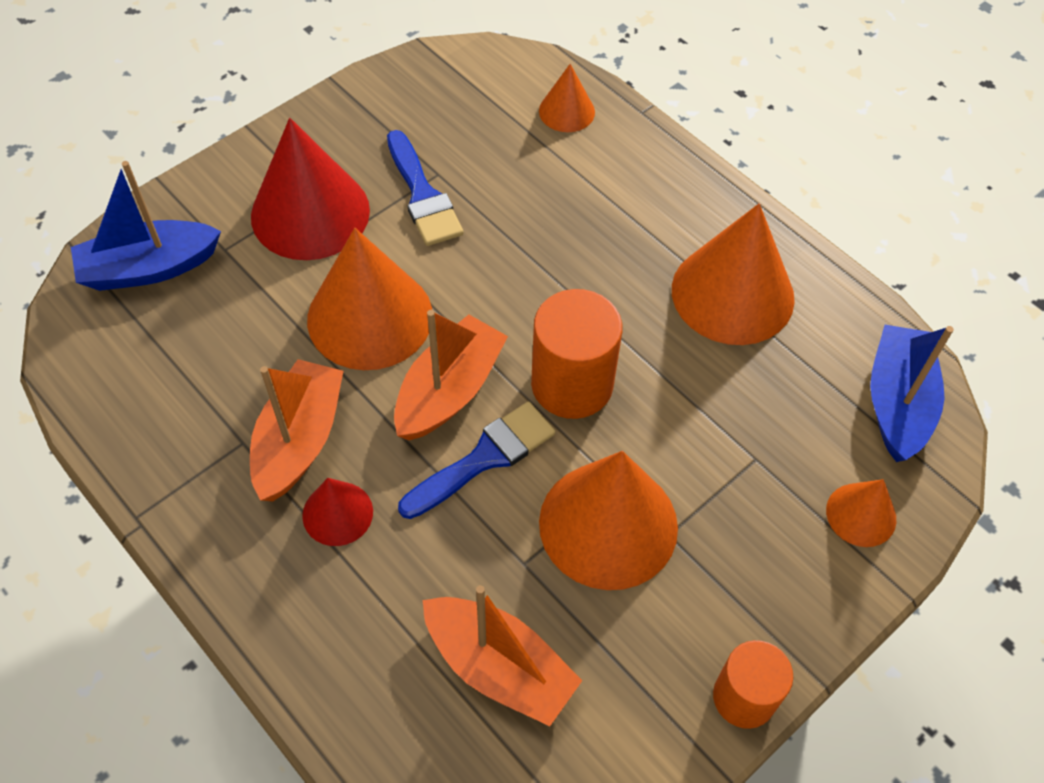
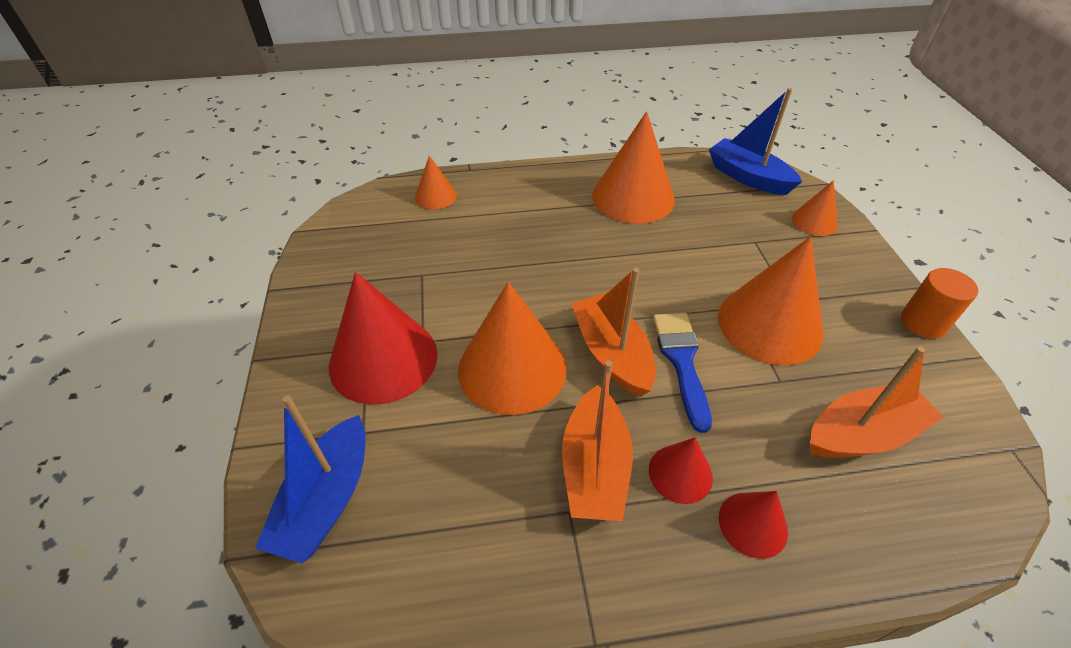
camera: 55 degrees left, 10 degrees down
orange boat [250,359,344,501] -> orange boat turned 135 degrees counterclockwise [562,360,633,521]
blue brush [387,130,464,246] -> none
orange cylinder [531,289,622,419] -> none
none -> red cone [719,491,788,559]

